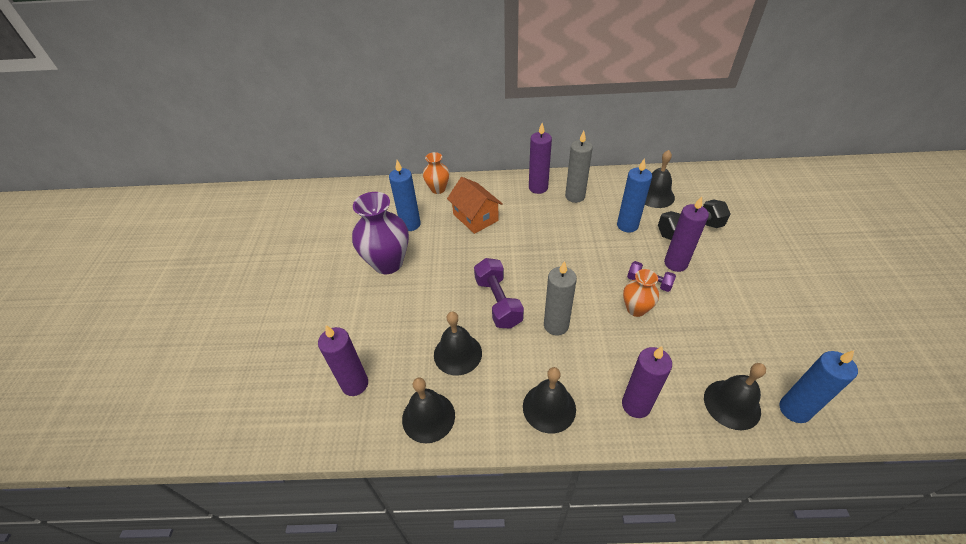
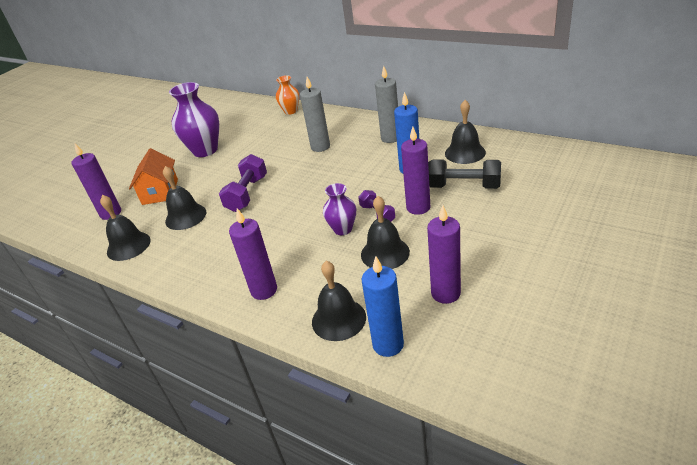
camera: 35 degrees right, 10 degrees down
blue candle [389,160,421,231] -> none
orange house [447,177,503,234] -> orange house moved to [129,148,178,205]
black bell [523,367,576,433] -> black bell moved to [361,196,410,269]
purple candle [529,123,552,194] -> purple candle moved to [427,205,461,304]
grey candle [544,261,577,335] -> grey candle moved to [300,77,330,152]
orange vase [623,269,659,317] -> purple vase [323,183,356,235]

